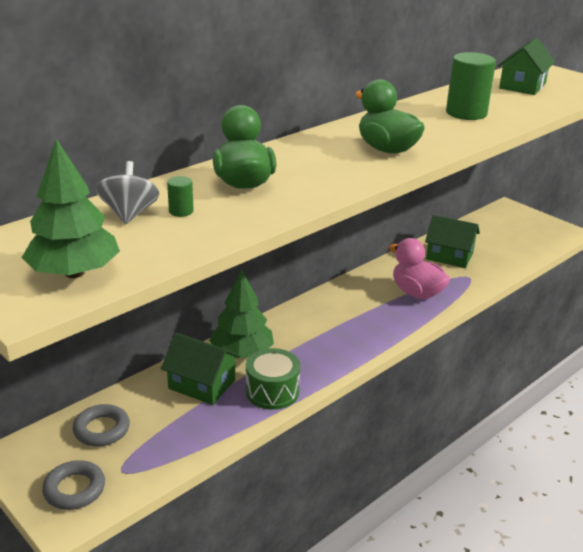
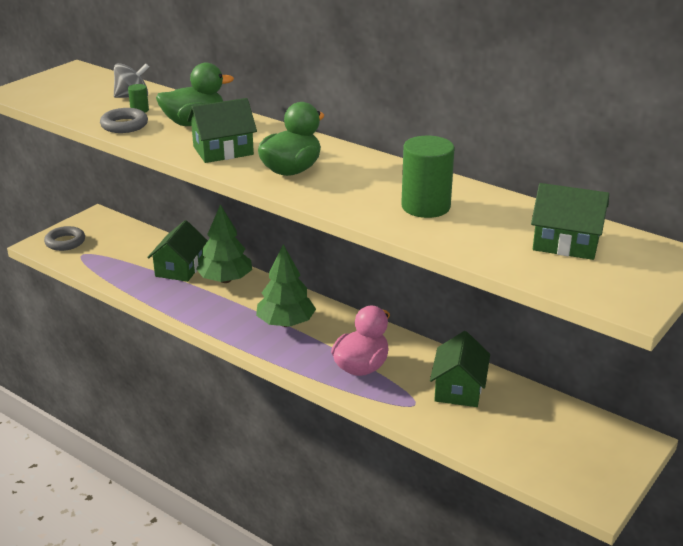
camera: 80 degrees right, 0 degrees up
green tree [22,139,120,278] -> green tree moved to [256,244,316,327]
grey ring [73,404,130,447] -> grey ring moved to [100,108,148,133]
green drum [246,348,300,410] -> none
none -> green house [187,98,257,163]

